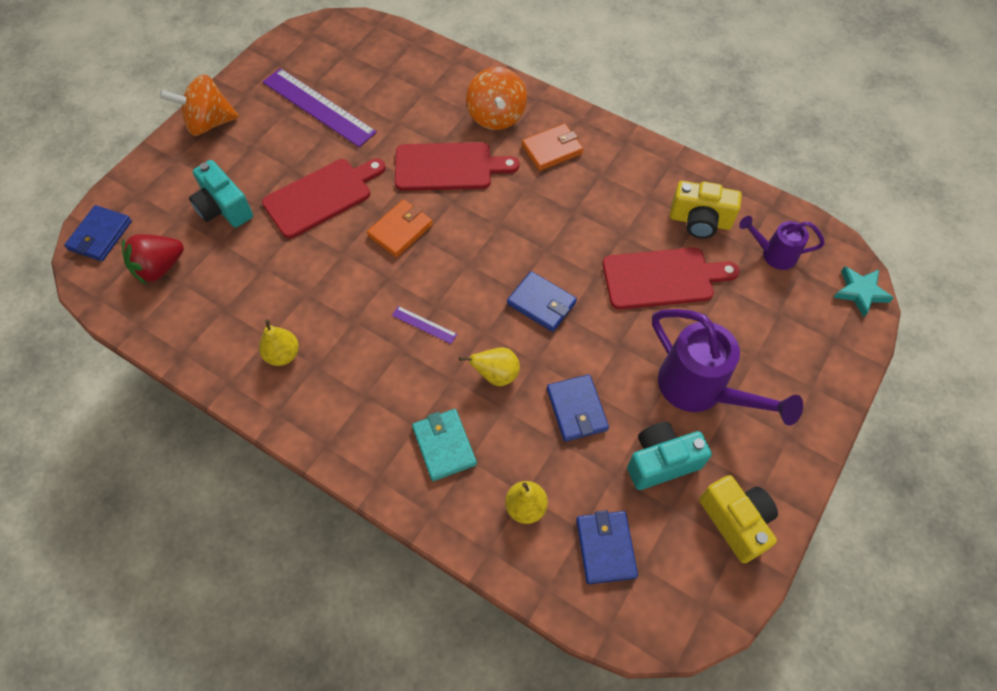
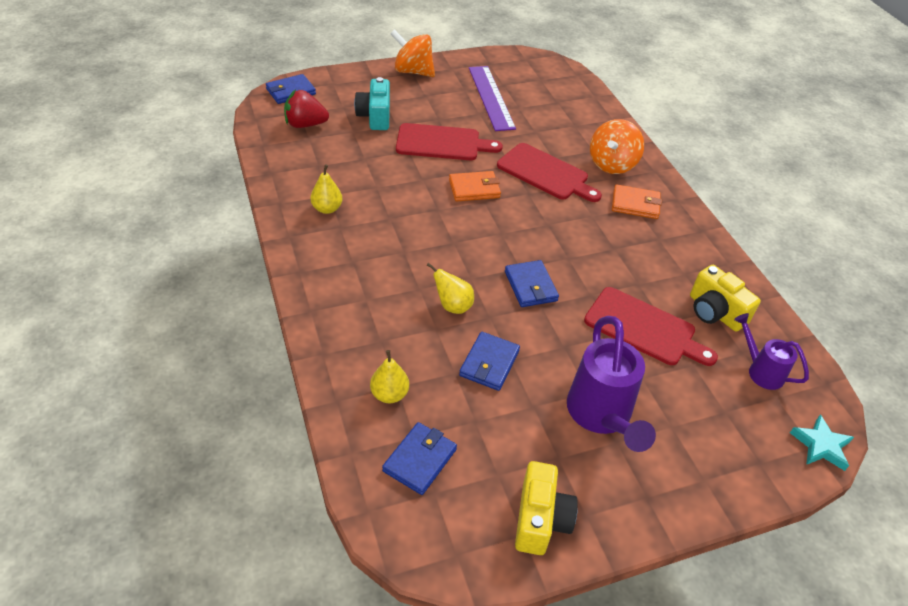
camera: 35 degrees right, 15 degrees down
purple ruler [392,306,457,344] -> none
turquoise wallet [412,409,477,481] -> none
turquoise camera [627,422,712,490] -> none

